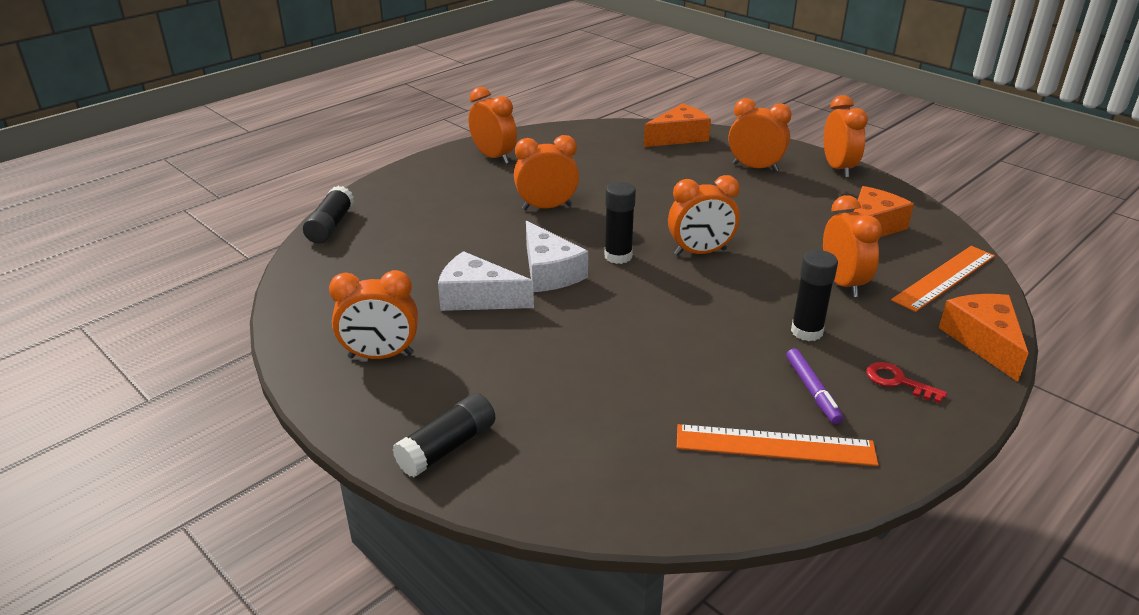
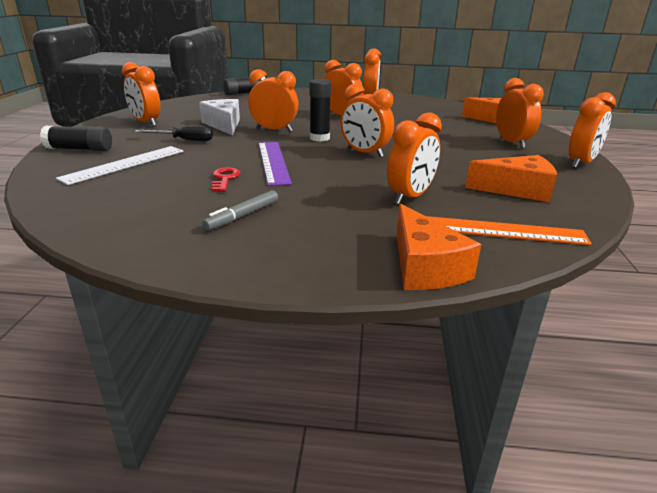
camera: 50 degrees right, 5 degrees down
white cheese [526,220,588,292] -> orange clock [248,69,298,132]
orange ruler [677,424,879,466] -> none
purple marker [786,348,843,424] -> grey marker [202,190,278,230]
black glue stick [791,250,838,341] -> none
red key [866,362,947,403] -> red key moved to [212,167,240,192]
orange cheese [939,294,1029,382] -> orange cheese turned 120 degrees clockwise [396,203,481,290]
none -> white ruler [56,146,183,185]
none -> black screwdriver [134,126,213,141]
none -> purple ruler [259,142,292,186]

